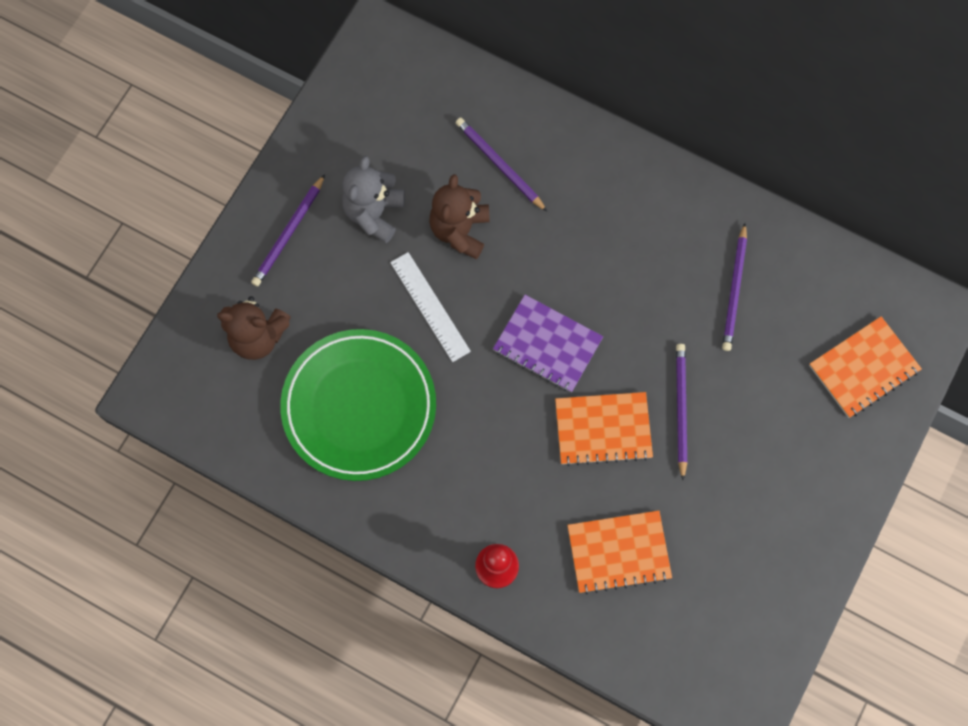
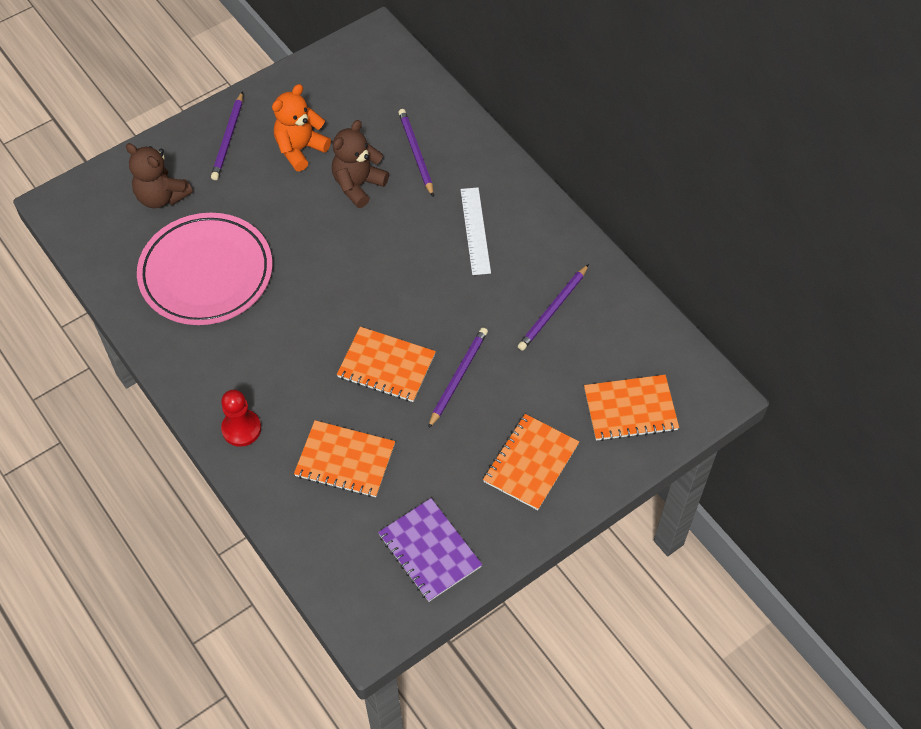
camera: 25 degrees right, 15 degrees down
purple pencil [251,174,325,287] -> purple pencil turned 45 degrees counterclockwise [211,91,243,180]
green plate [280,329,436,481] -> pink plate [137,213,272,325]
grey teddy bear [342,156,405,243] -> orange teddy bear [272,84,331,171]
white ruler [390,252,471,362] -> white ruler moved to [460,187,491,275]
purple notebook [493,295,603,392] -> purple notebook moved to [378,498,482,602]
none -> orange notebook [483,414,579,510]

